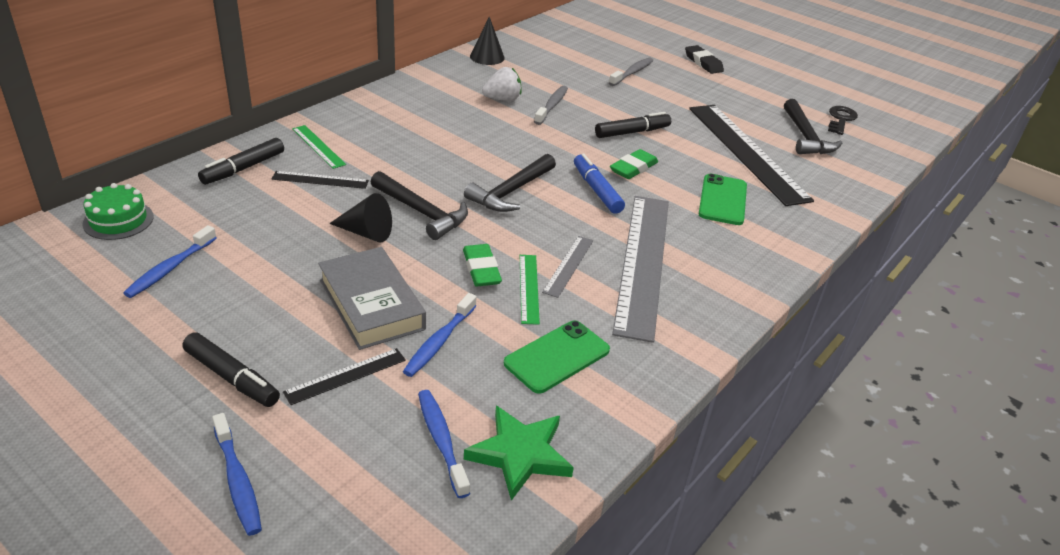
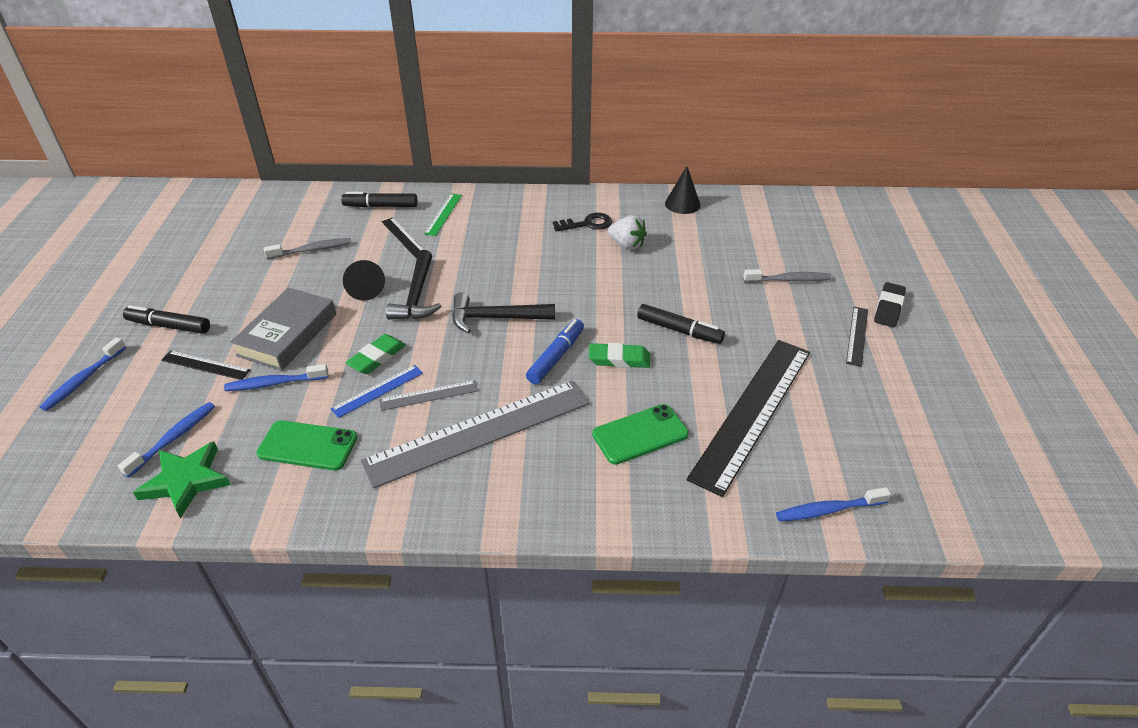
camera: 55 degrees right, 5 degrees up
green cake [82,183,154,240] -> none
blue toothbrush [123,225,216,298] -> blue toothbrush moved to [776,487,891,522]
black marker [183,333,280,407] -> black marker turned 105 degrees clockwise [123,305,210,334]
green ruler [520,255,540,325] -> blue ruler [331,365,423,418]
grey toothbrush [534,86,568,125] -> grey toothbrush moved to [264,238,352,259]
black hammer [784,99,842,154] -> none
black key [828,106,858,135] -> black key moved to [553,213,612,232]
none -> black ruler [846,307,868,367]

